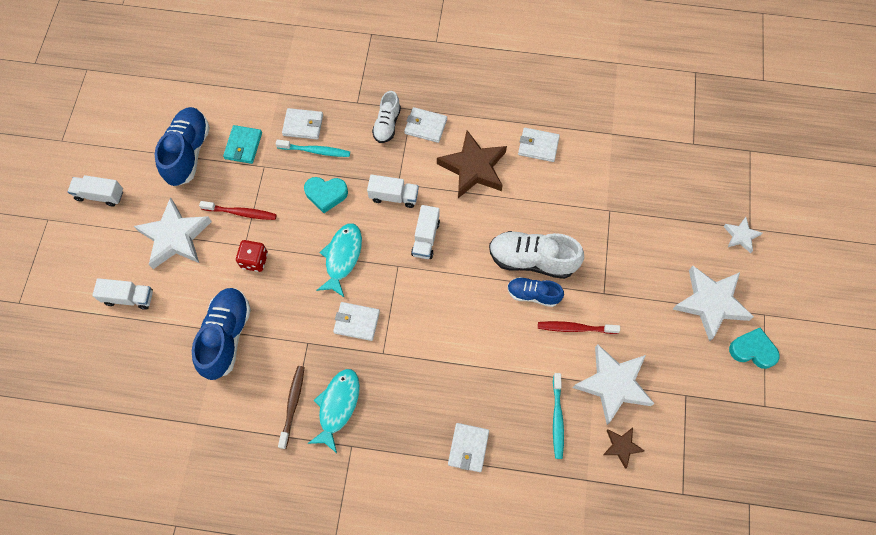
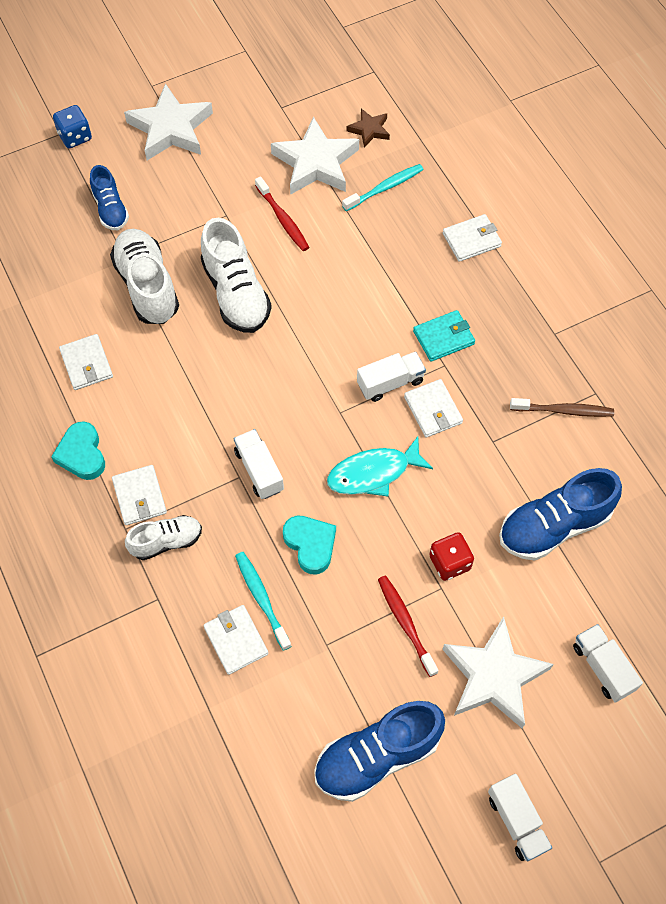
camera: 125 degrees left, 5 degrees down
turquoise wallet [223,125,262,164] -> turquoise wallet moved to [413,310,475,362]
brown toothbrush [278,366,304,449] -> brown toothbrush turned 150 degrees counterclockwise [510,398,614,417]
turquoise fish [307,369,360,453] -> none
white truck [411,205,440,259] -> white truck moved to [357,352,426,402]
brown star [437,130,507,198] -> none
blue shoe [507,277,564,307] -> blue shoe moved to [90,165,129,230]
white star [723,217,762,253] -> blue dice [53,105,92,148]
turquoise heart [729,328,780,369] -> turquoise heart moved to [51,421,105,480]
none -> white shoe [110,229,179,324]

